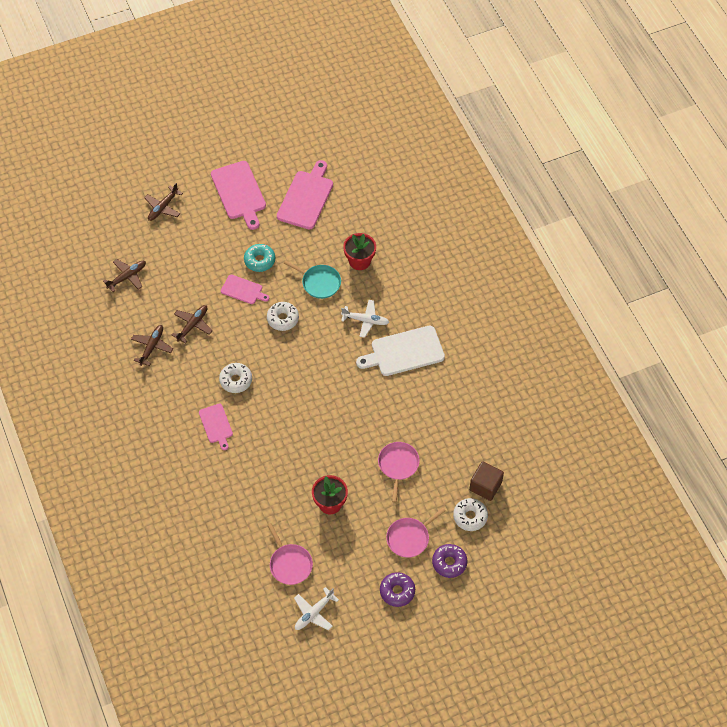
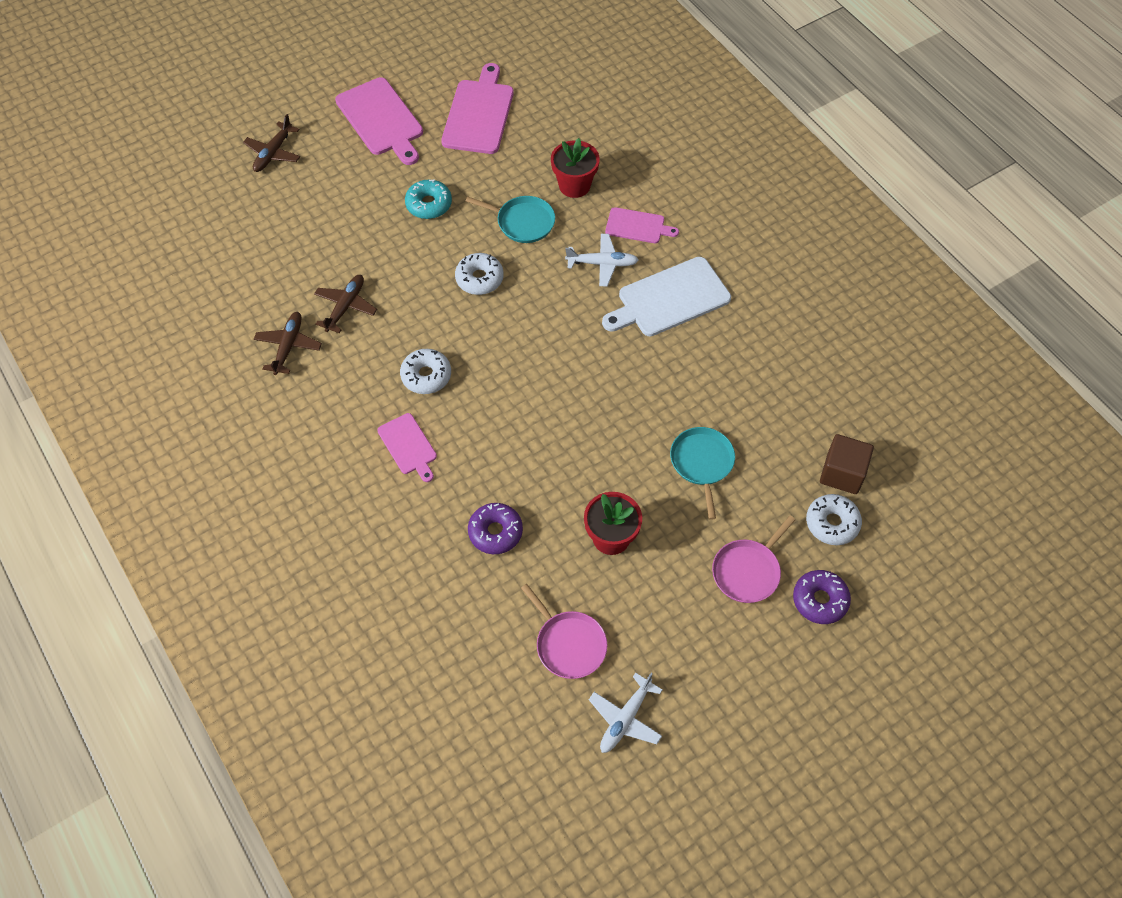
camera: 10 degrees left, 0 degrees up
brown plane [103,259,146,292] -> none
pink cutting board [221,275,269,304] -> pink cutting board moved to [605,207,679,243]
pink pan [378,442,420,502] -> turquoise pan [670,427,735,520]
purple donut [380,572,415,607] -> purple donut moved to [468,503,523,554]

